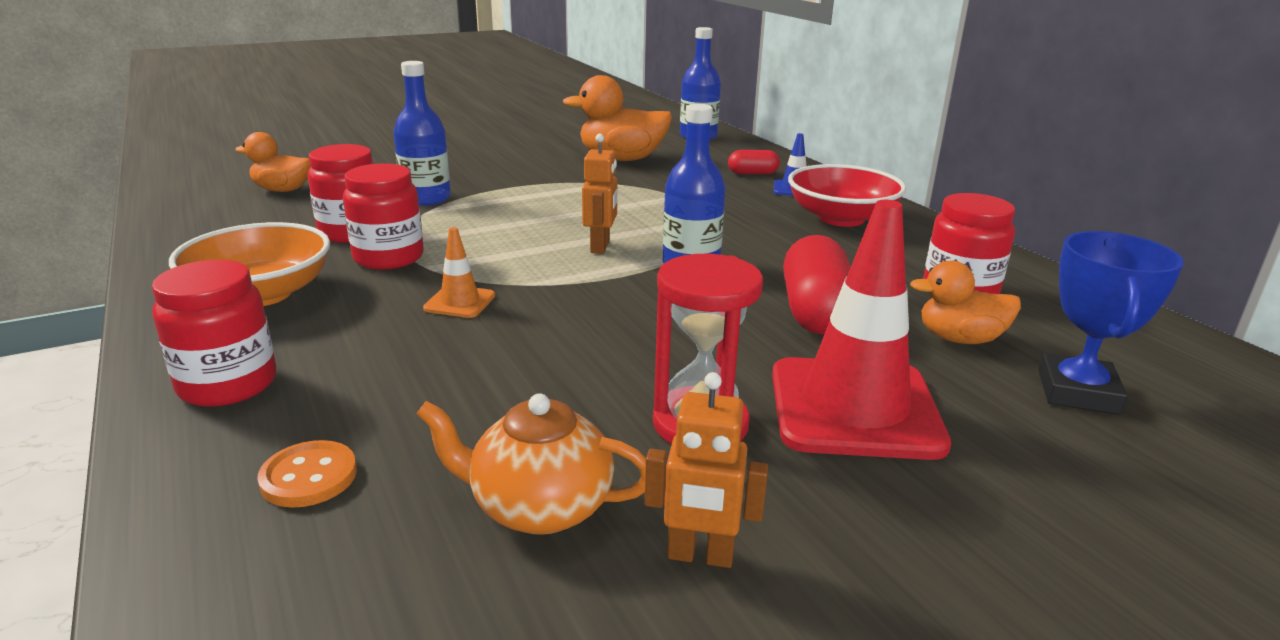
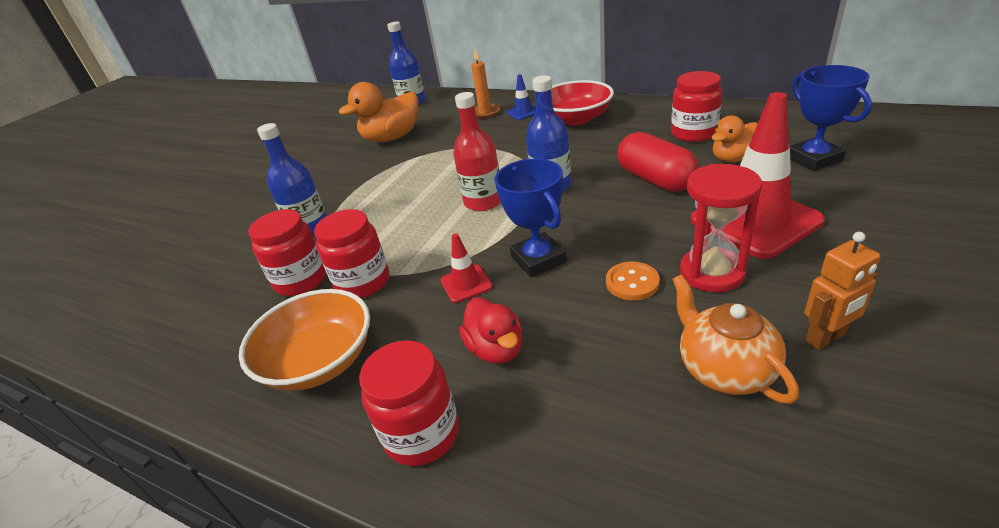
camera: 30 degrees left, 10 degrees up
orange duck [235,132,311,192] -> none
orange button [257,440,357,508] -> orange button moved to [606,262,660,300]
orange teapot [416,393,646,535] -> orange teapot turned 90 degrees clockwise [672,274,799,404]
orange traffic cone [423,227,495,318] -> red traffic cone [441,233,493,303]
orange robot [582,134,617,254] -> red bottle [453,92,500,211]
red capsule [728,150,780,174] -> orange candle [471,50,500,118]
none -> red duck [459,297,522,364]
none -> blue trophy [495,159,567,278]

